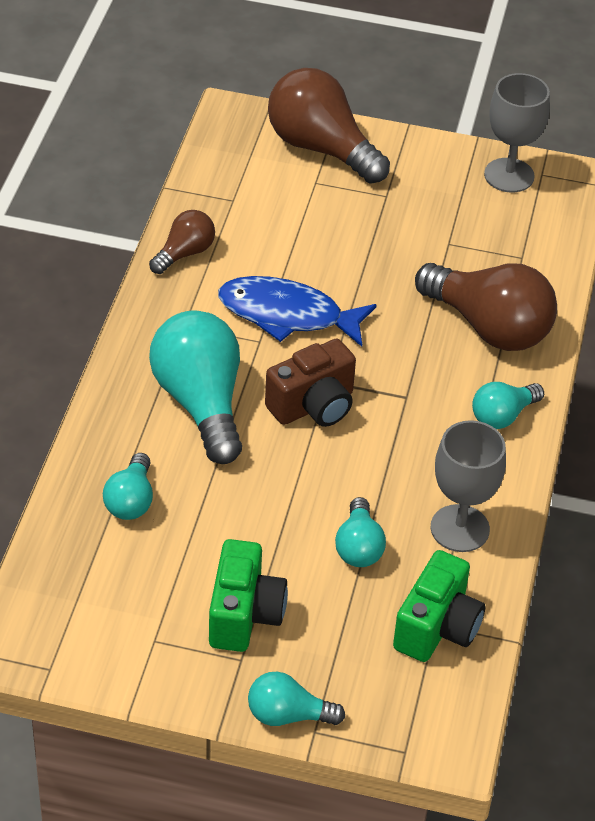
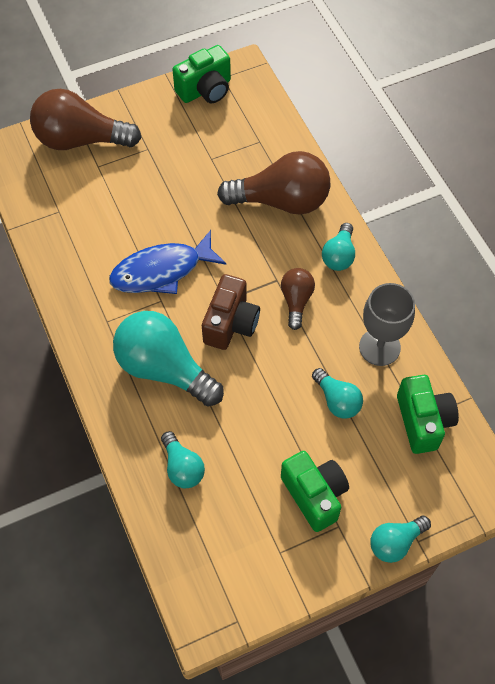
camera: 35 degrees left, 15 degrees up
brown light bulb [149,210,215,274] -> brown light bulb moved to [281,268,315,330]
grey goblet [484,73,550,192] -> green camera [172,45,231,103]

